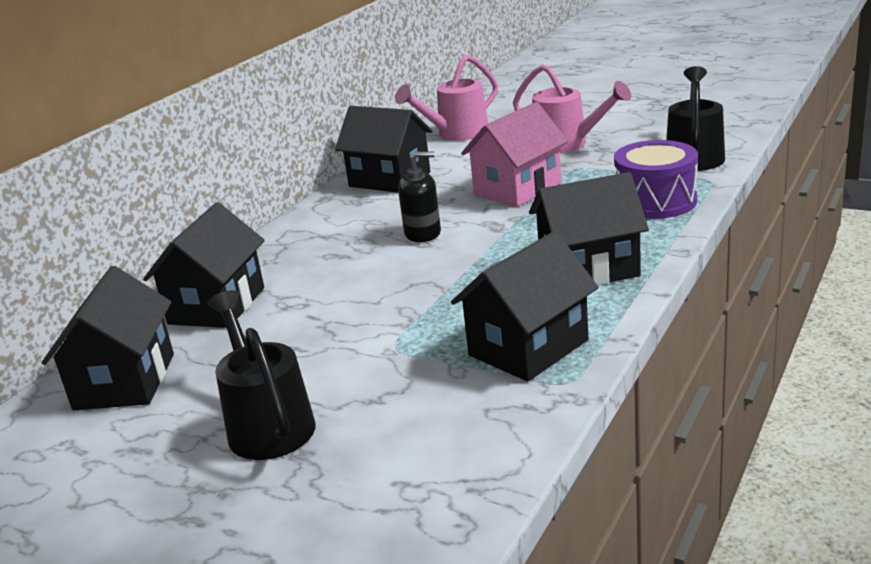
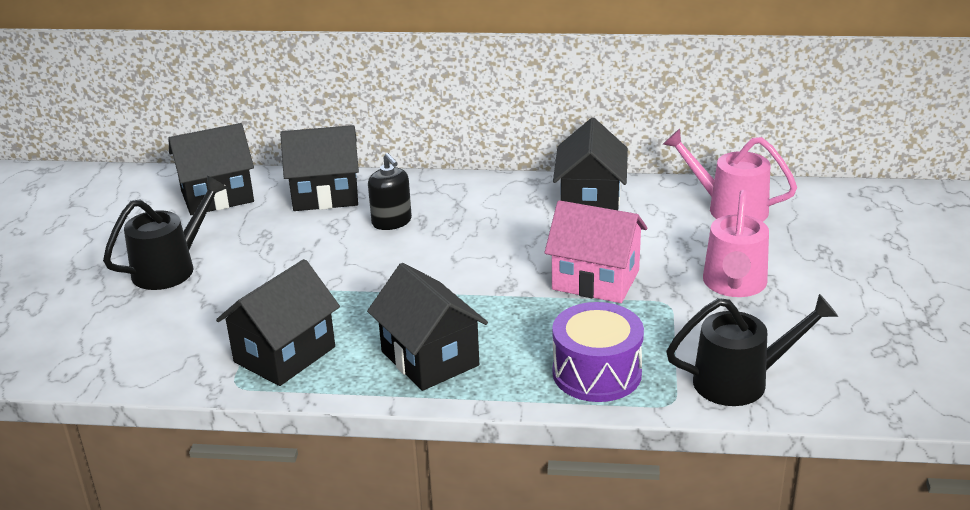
camera: 65 degrees right, 5 degrees up
black soap dispenser [398,151,441,242] -> black soap dispenser moved to [368,153,412,230]
black house [451,231,599,382] -> black house turned 75 degrees counterclockwise [216,259,340,386]

